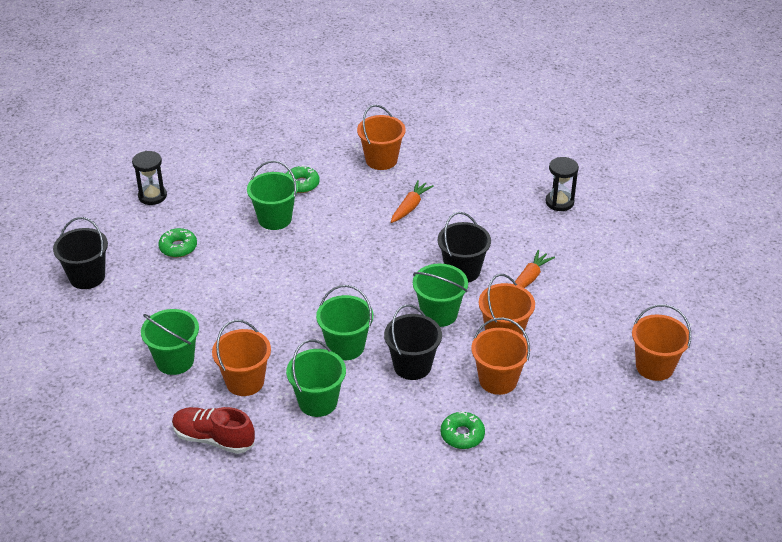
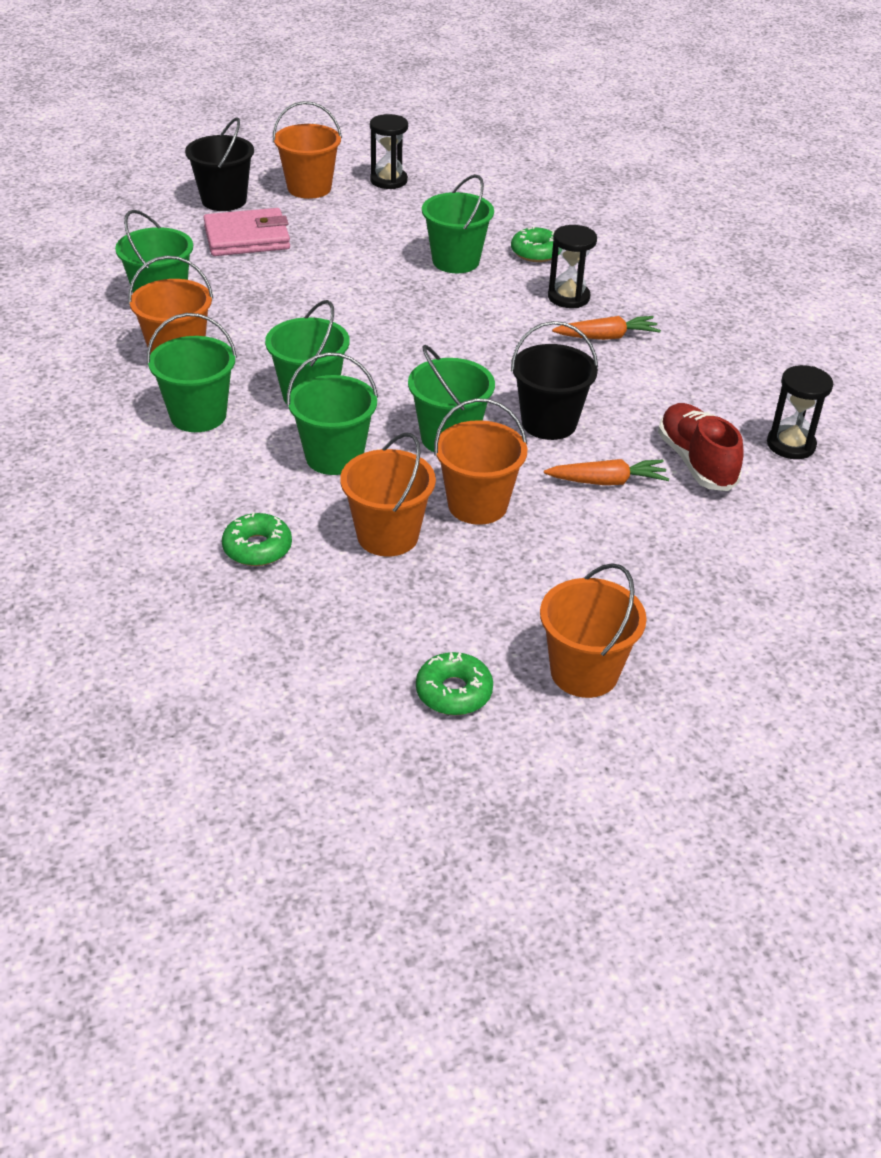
camera: 50 degrees right, 0 degrees up
green donut [158,228,197,258] -> green donut moved to [416,652,493,715]
red shoe [172,407,255,454] -> red shoe moved to [658,403,744,491]
orange bucket [357,105,406,170] -> orange bucket moved to [273,101,342,199]
black bucket [384,305,442,380] -> green bucket [287,352,378,475]
none -> pink wallet [203,208,290,256]
none -> black hourglass [548,225,597,308]

